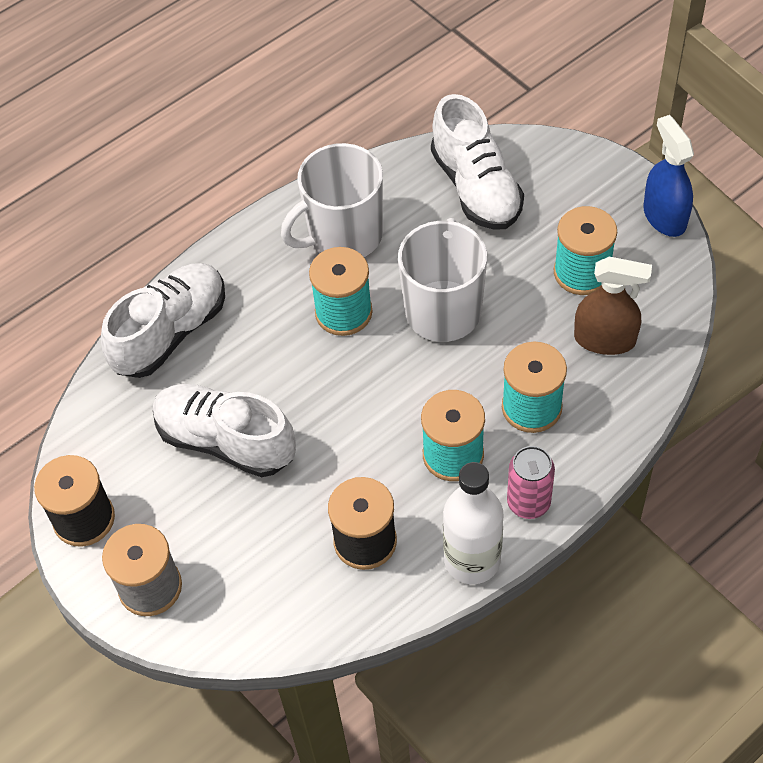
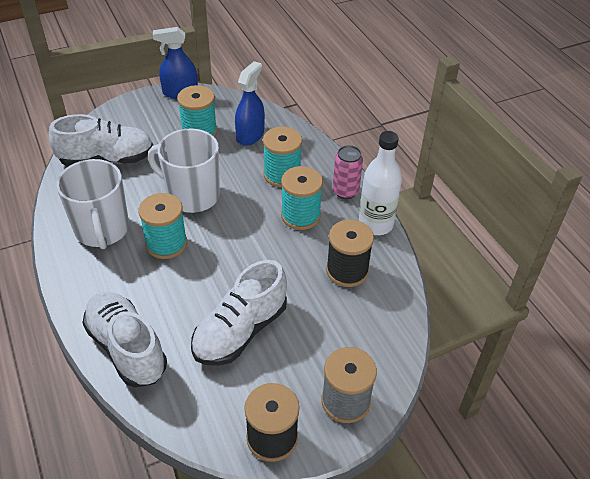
camera: 80 degrees left, 10 degrees down
brown spray bottle [574,257,652,355] -> blue spray bottle [235,61,265,146]

